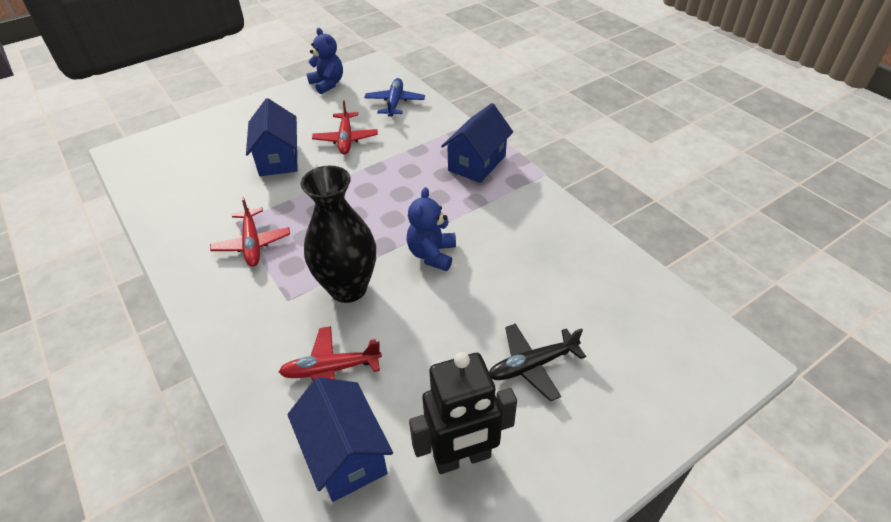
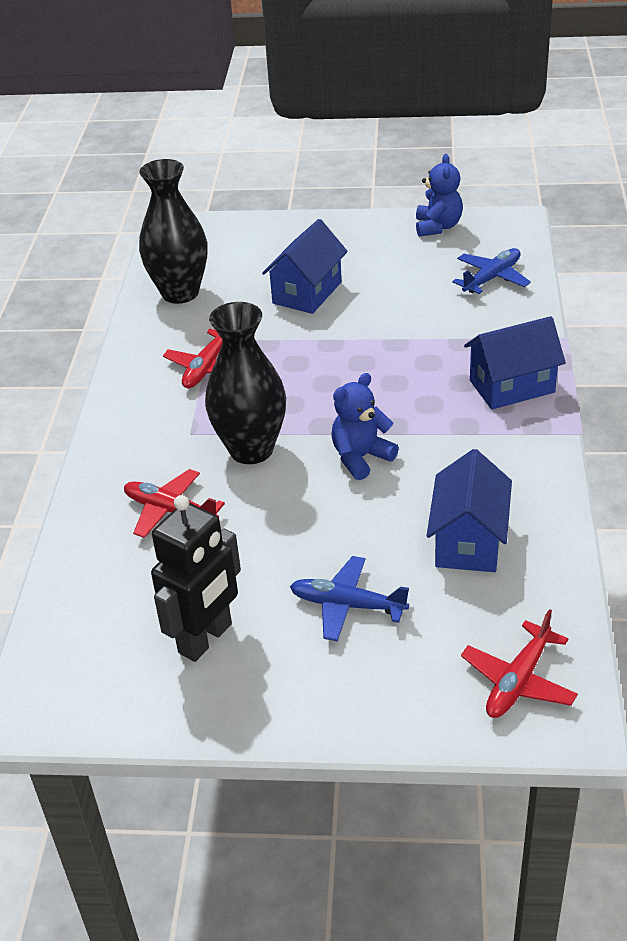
camera: 40 degrees right, 5 degrees down
blue house [287,377,393,502] -> blue house moved to [426,449,512,572]
red plane [312,100,378,155] -> red plane moved to [461,609,578,718]
black robot [409,352,517,474] -> black robot turned 75 degrees counterclockwise [151,495,241,662]
black plane [489,324,586,401] -> blue plane [290,556,409,641]
none -> black vase [139,159,207,304]

